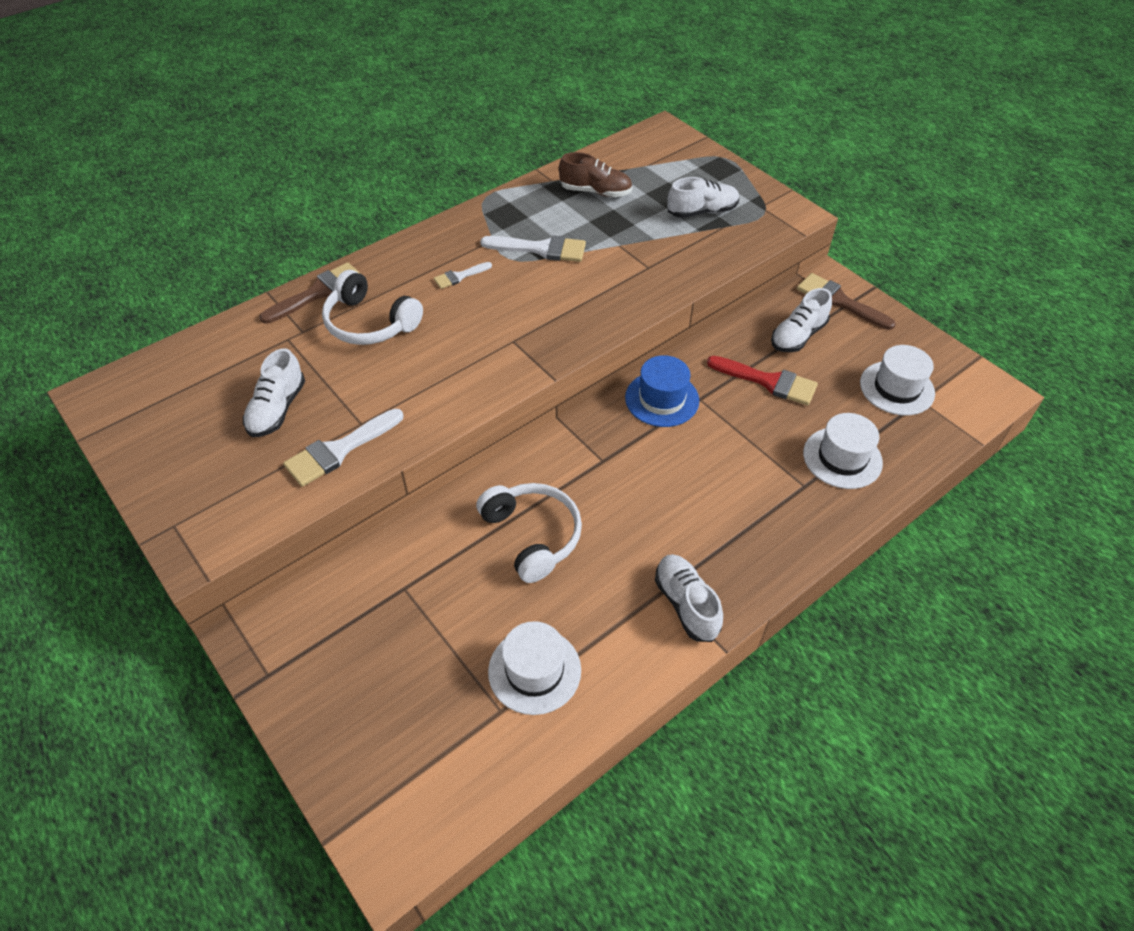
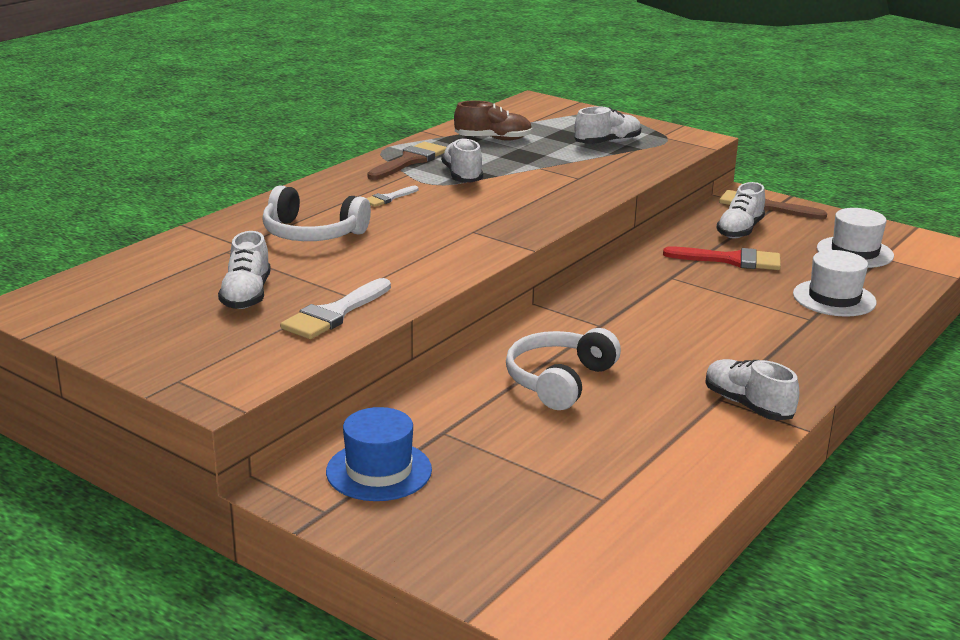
camera: 15 degrees left, 25 degrees down
brown brush [259,262,361,324] -> brown brush moved to [367,142,446,180]
white headphones [476,483,582,583] -> white headphones turned 105 degrees counterclockwise [506,328,621,410]
white brush [480,235,586,262] -> white shoe [441,138,483,183]
white hat [488,621,581,715] -> none
blue hat [625,355,699,427] -> blue hat moved to [326,407,432,501]

